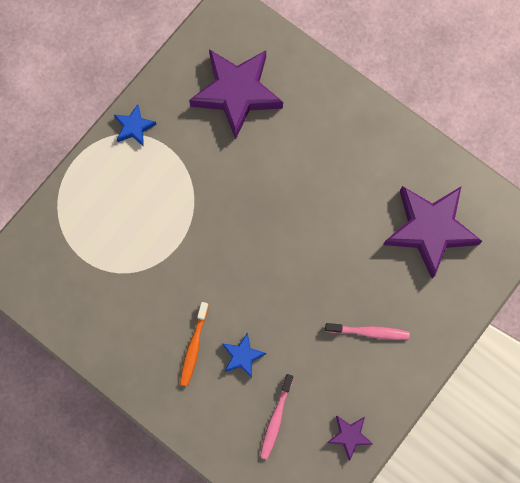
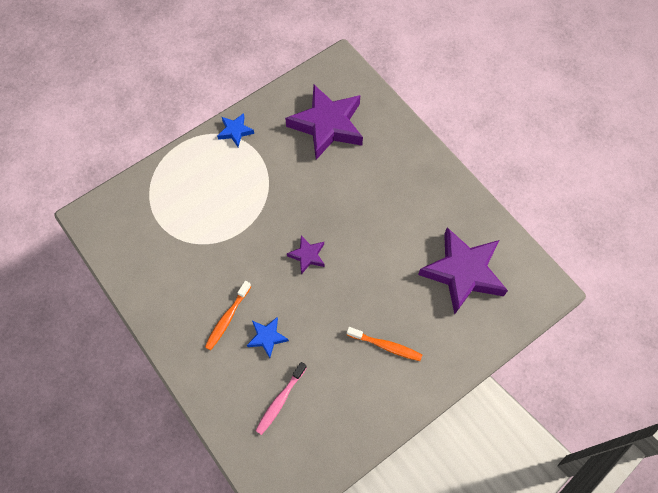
camera: 15 degrees right, 10 degrees down
pink toothbrush [325,323,410,340] -> orange toothbrush [347,327,422,361]
purple star [327,415,373,461] -> purple star moved to [287,236,325,274]

